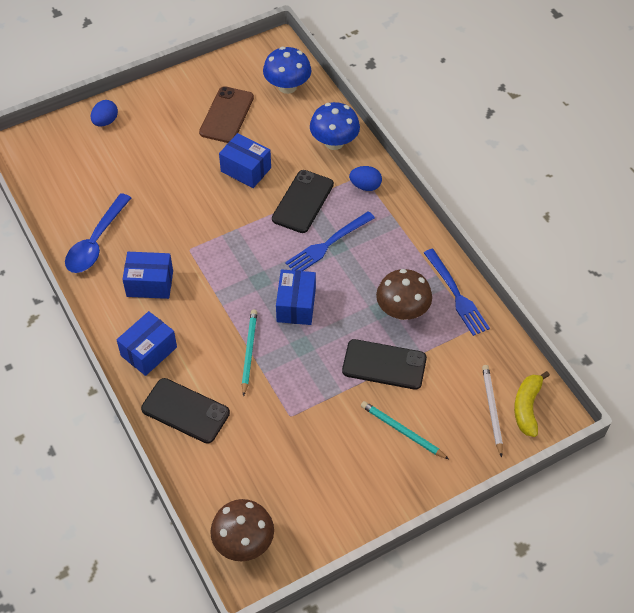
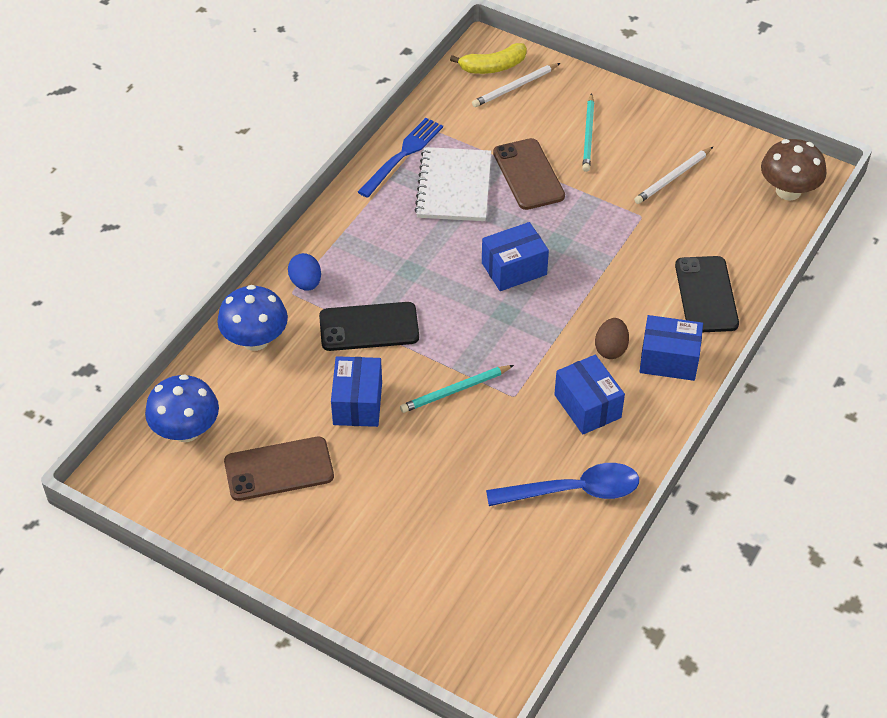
camera: 120 degrees left, 5 degrees down
blue egg [91,100,118,127] -> none
turquoise pencil [242,309,257,397] -> turquoise pencil moved to [400,365,514,413]
blue fork [285,211,375,271] -> none
black phone [342,339,427,390] -> brown phone [493,138,565,210]
brown mushroom [376,269,432,320] -> white notebook [415,147,491,221]
none -> brown egg [595,318,629,359]
none -> white pencil [634,147,713,204]

